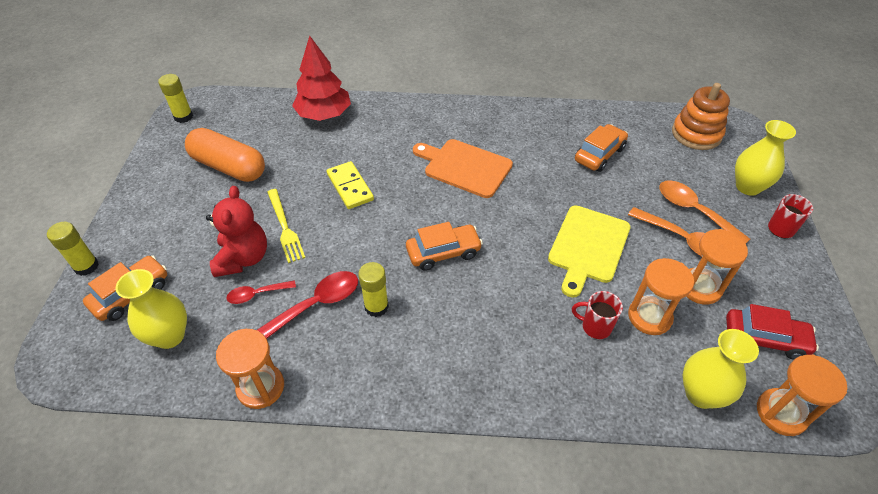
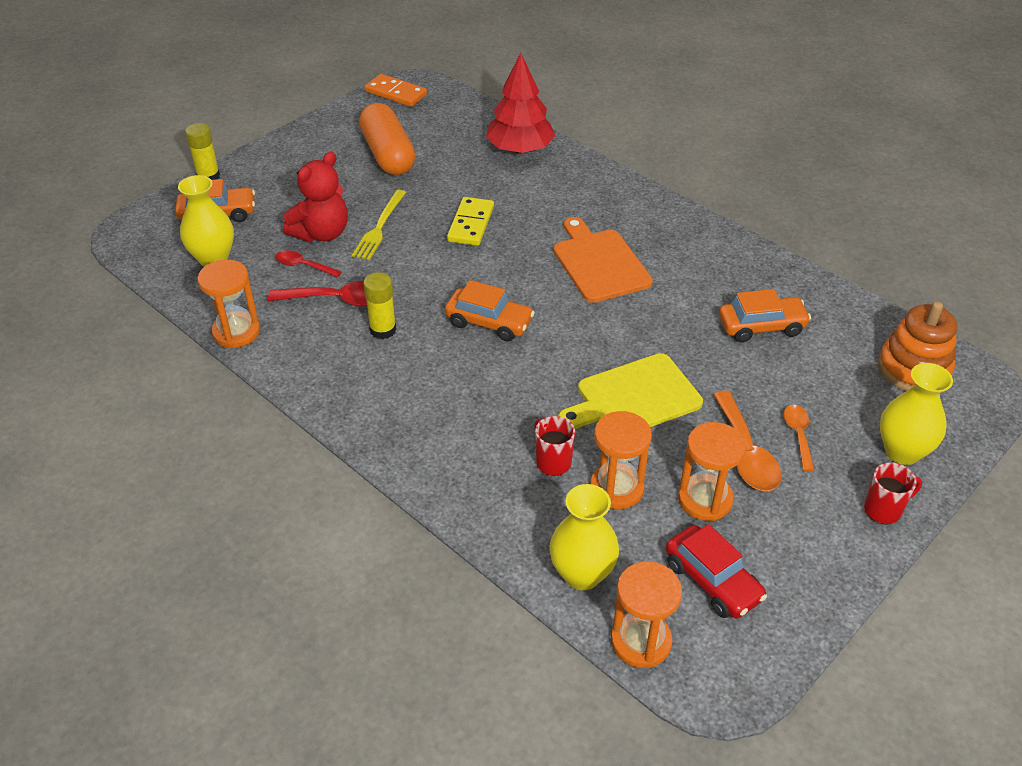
camera: 40 degrees right, 5 degrees down
yellow glue stick [158,74,193,123] -> orange domino [365,74,427,107]
orange spoon [659,180,750,244] -> orange spoon [784,405,814,471], size x0.60

